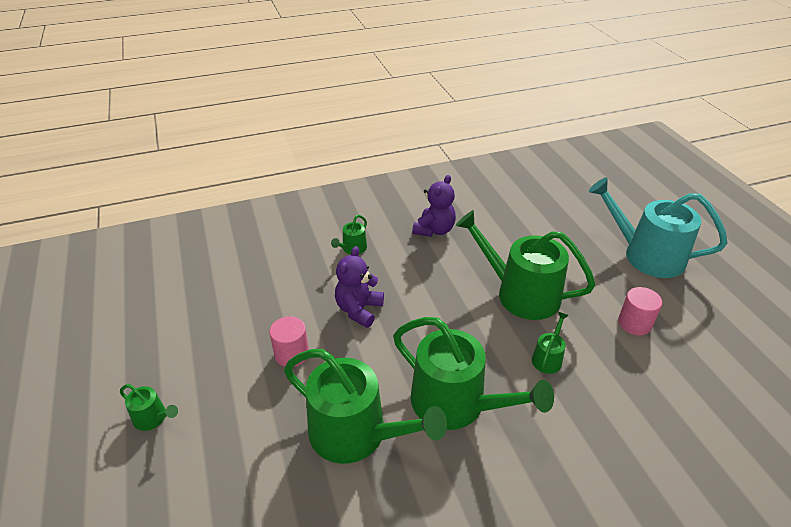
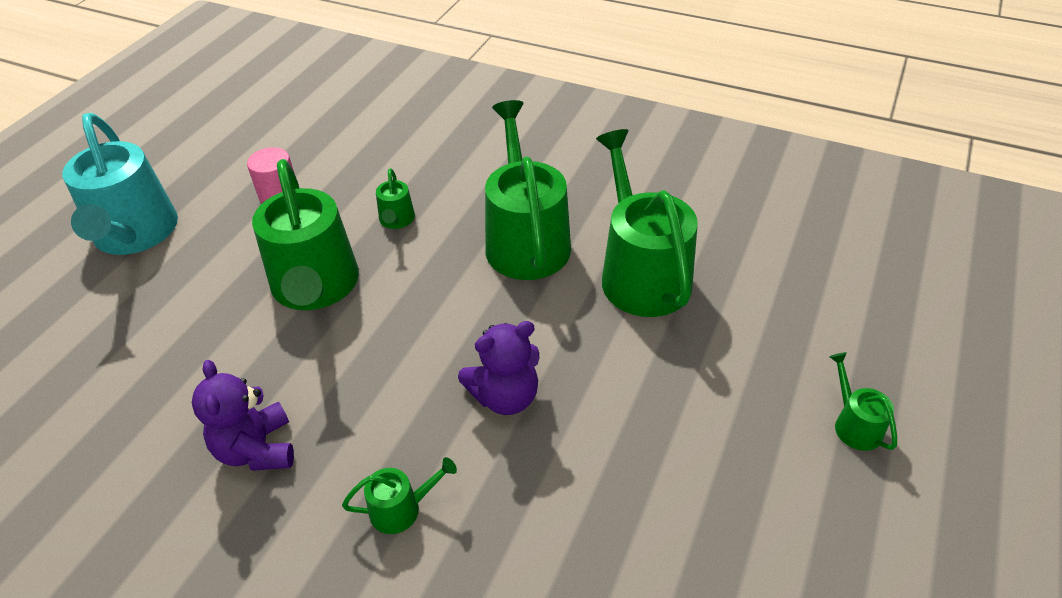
camera: 135 degrees left, 5 degrees up
pink cylinder [270,316,309,367] -> none
purple teddy bear [412,175,456,237] -> purple teddy bear turned 90 degrees counterclockwise [192,360,294,471]
green watering can [532,312,569,374] -> green watering can turned 75 degrees counterclockwise [376,168,415,229]

